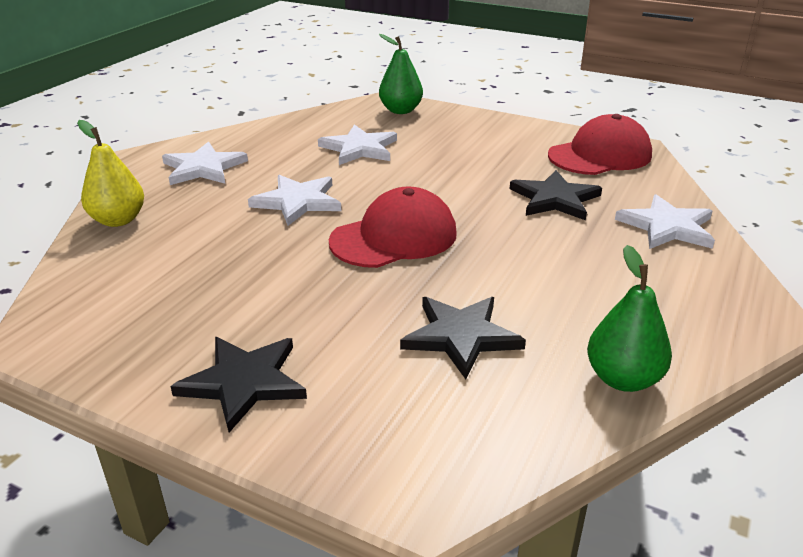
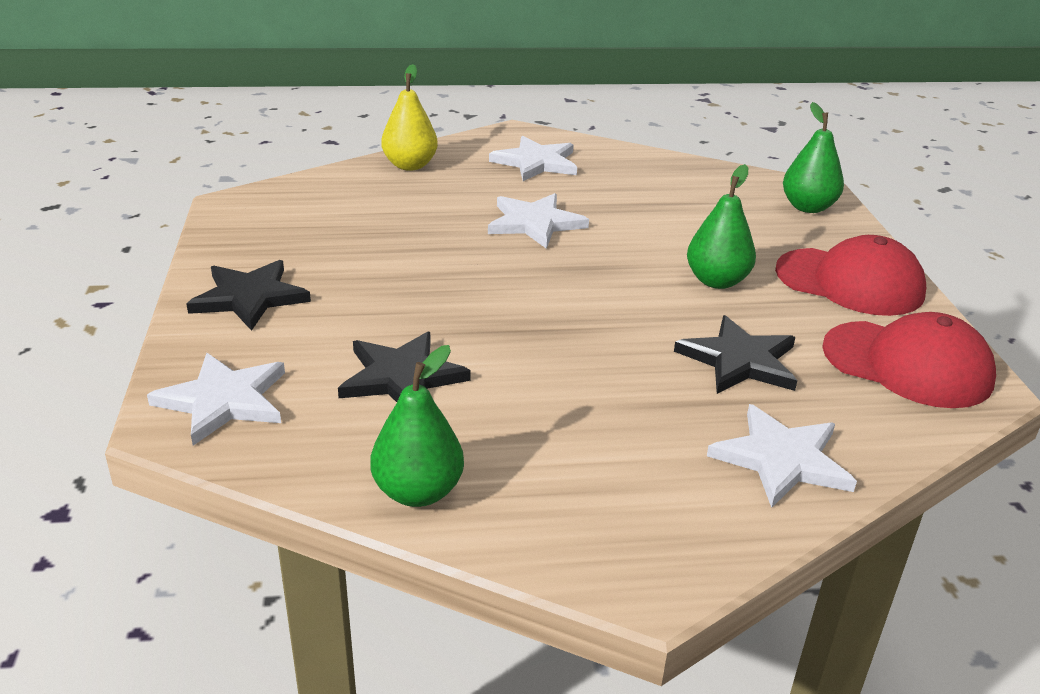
camera: 55 degrees right, 0 degrees up
white star [318,124,397,165] -> white star moved to [147,353,285,446]
red cap [329,187,457,268] -> red cap moved to [775,235,926,316]
none -> green pear [687,164,756,289]

